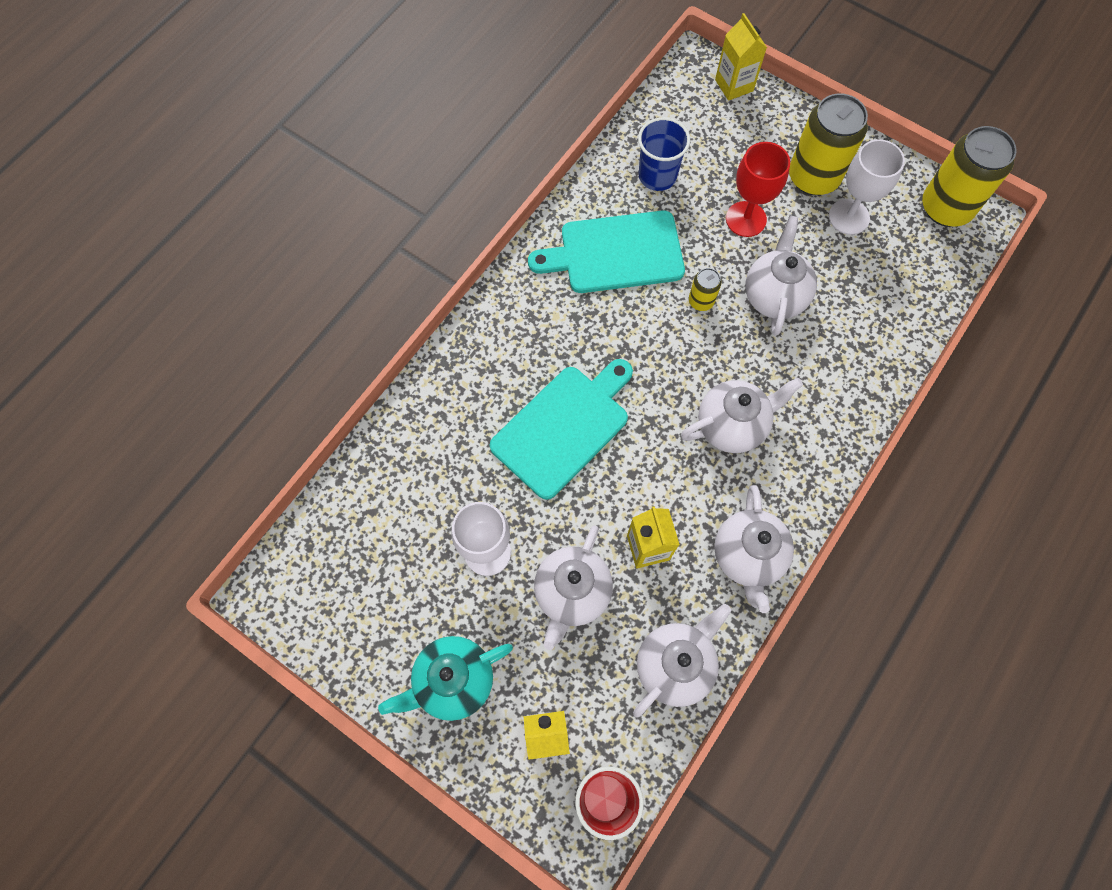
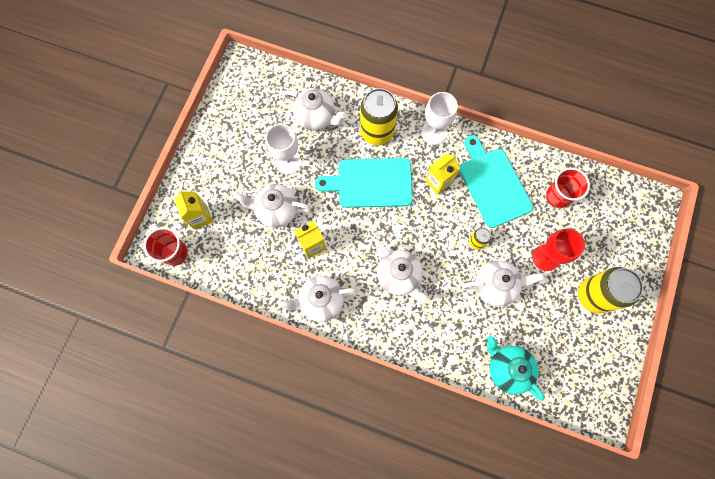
camera: 75 degrees right, 5 degrees up
turquoise teapot [378,636,513,721] -> turquoise teapot moved to [487,336,545,401]
turquoise cutting board [490,359,633,500] -> turquoise cutting board turned 150 degrees clockwise [315,158,413,208]
white teapot [633,604,731,717] -> white teapot moved to [283,88,347,130]
blue cup [638,117,690,191] -> red cup [546,168,590,208]
yellow carton [715,13,767,101] -> yellow carton moved to [425,154,460,195]
white goblet [829,139,905,235] -> white goblet moved to [421,92,458,145]
yellow can [922,126,1017,227] -> yellow can moved to [360,88,398,145]

